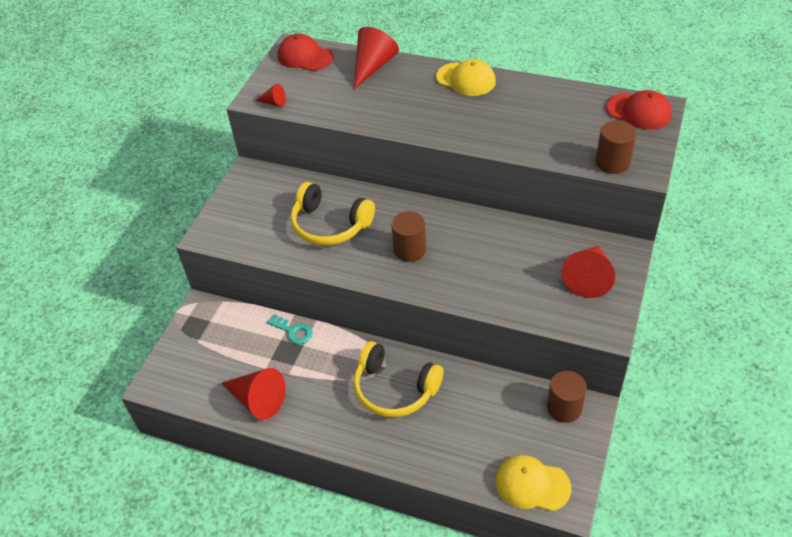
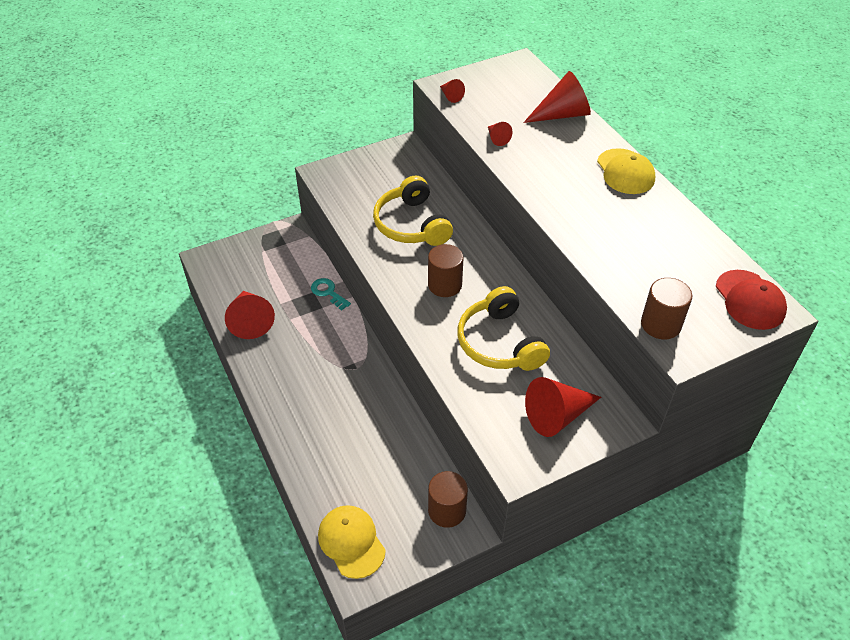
camera: 40 degrees right, 0 degrees up
turquoise key [267,314,313,344] -> turquoise key turned 150 degrees clockwise [311,278,351,310]
red cap [278,34,334,71] -> none
yellow headphones [353,341,443,417] -> yellow headphones moved to [458,286,550,371]
none -> red cone [488,122,513,146]

